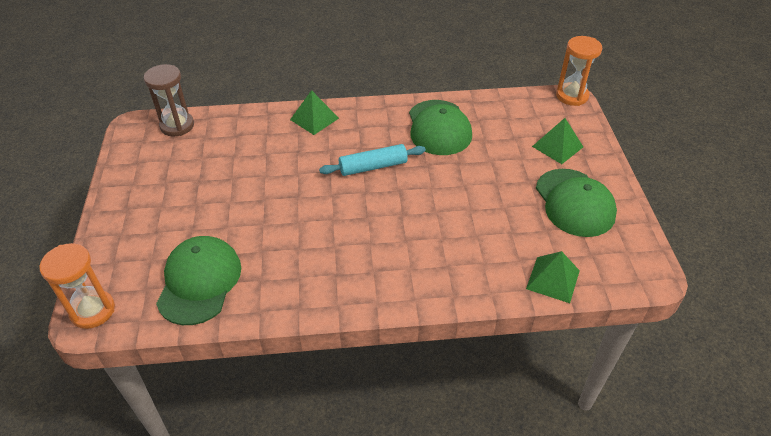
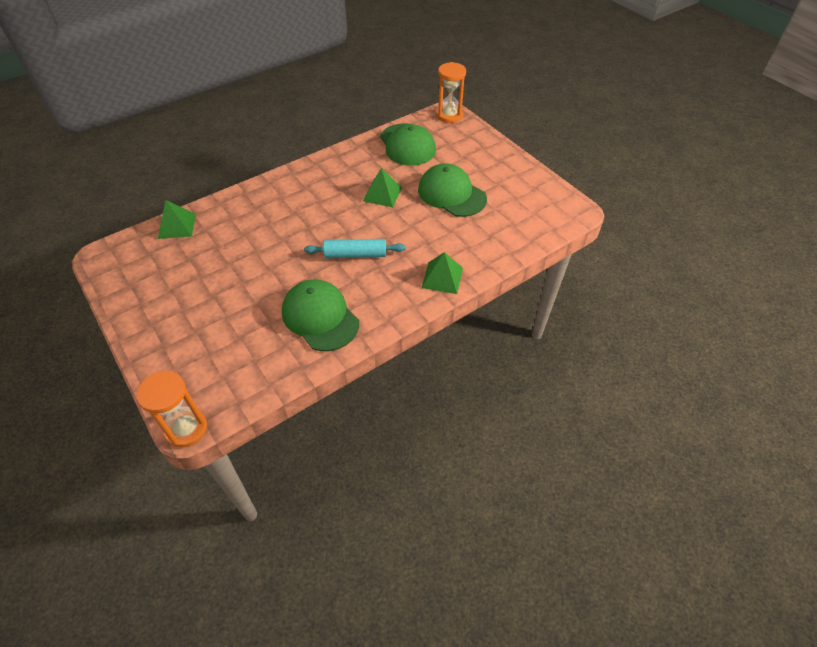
camera: 150 degrees right, 5 degrees up
brown hourglass [144,64,194,136] -> none
turquoise rolling pin [319,144,426,176] -> turquoise rolling pin turned 45 degrees clockwise [304,239,406,258]
green pyramid [532,118,583,164] -> green pyramid moved to [363,168,402,207]
green cap [536,169,617,237] -> green cap moved to [418,164,487,217]

